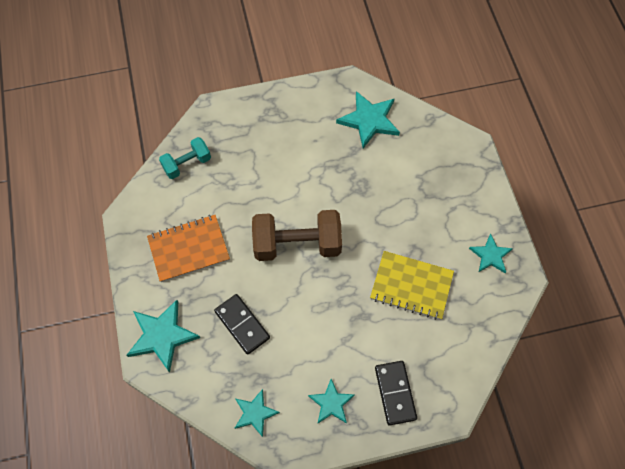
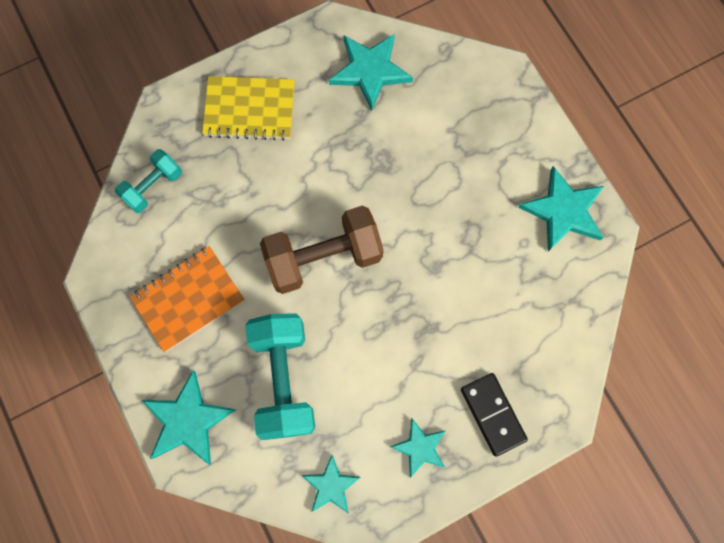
camera: 15 degrees left, 10 degrees up
black domino [214,294,270,355] -> turquoise dumbbell [245,313,315,440]
yellow notebook [370,251,454,320] -> yellow notebook moved to [202,76,295,141]
turquoise star [469,233,513,273] -> turquoise star [518,166,604,252], size x1.62

